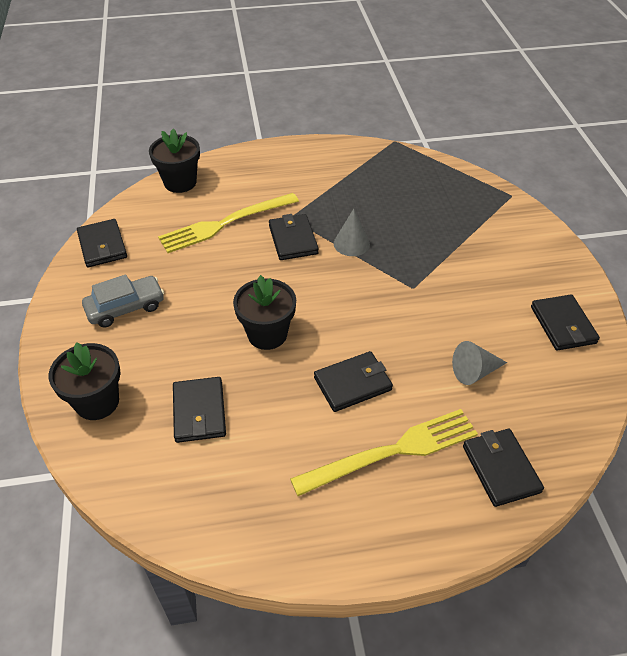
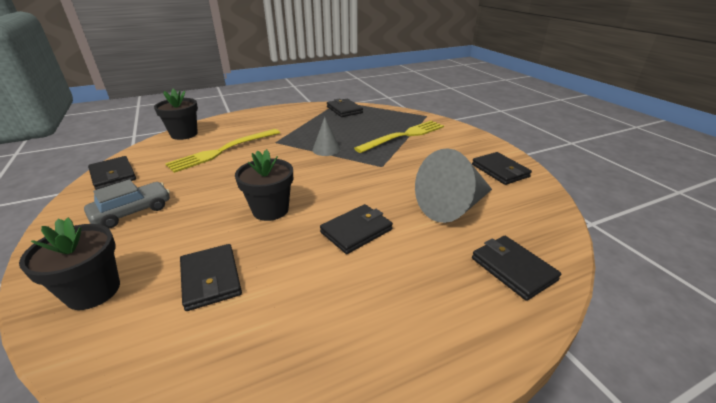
camera: 15 degrees left, 15 degrees down
black wallet [269,214,319,260] -> black wallet moved to [327,99,363,117]
yellow fork [290,409,478,496] -> yellow fork moved to [354,121,444,153]
grey cone [452,341,507,385] -> grey cone [415,148,492,223], size x1.89

